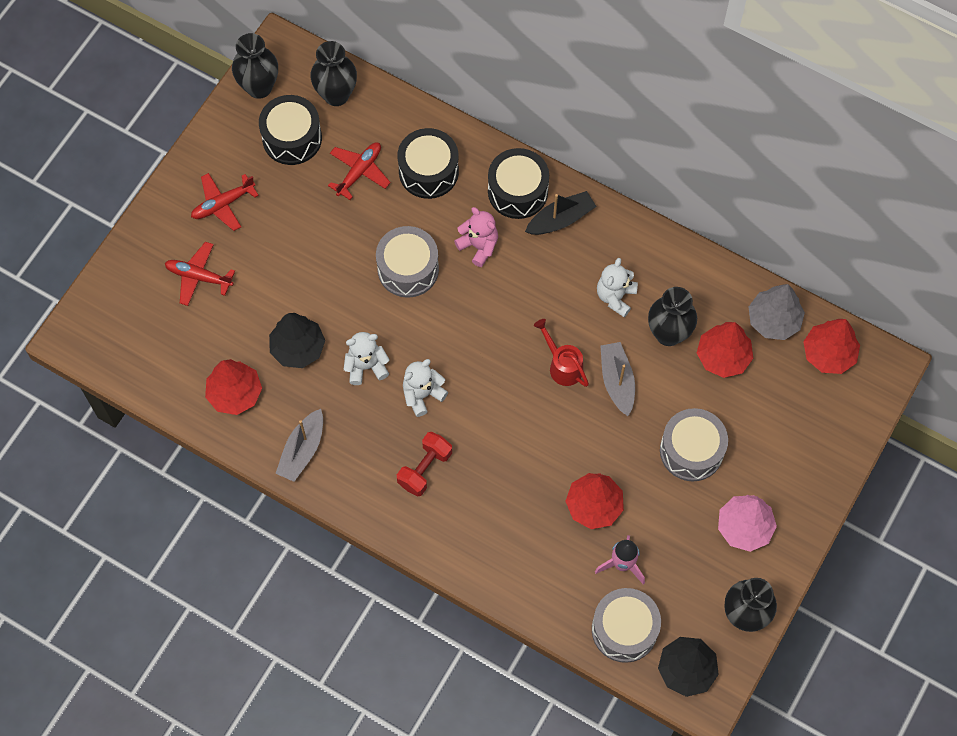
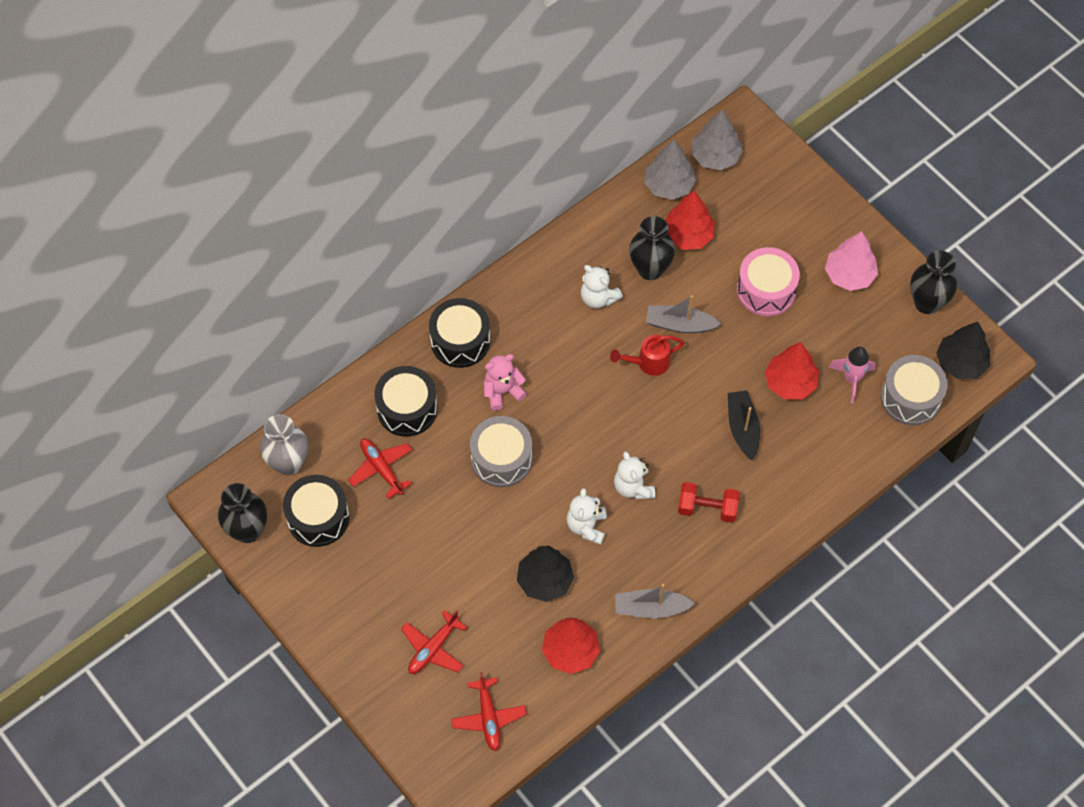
camera: 70 degrees left, 5 degrees down
red plane [191,173,259,231] -> red plane moved to [451,672,527,751]
grey boat [275,409,323,482] -> grey boat turned 135 degrees clockwise [615,584,696,618]
black vase [310,41,357,106] -> grey vase [260,414,308,476]
red dumbbell [397,432,452,496] -> red dumbbell turned 45 degrees counterclockwise [678,482,739,523]
black boat [525,191,597,235] -> black boat moved to [728,390,760,460]
grey drum [660,408,728,481] -> pink drum [737,247,800,316]
red tree [803,319,860,374] -> grey tree [692,110,743,171]

